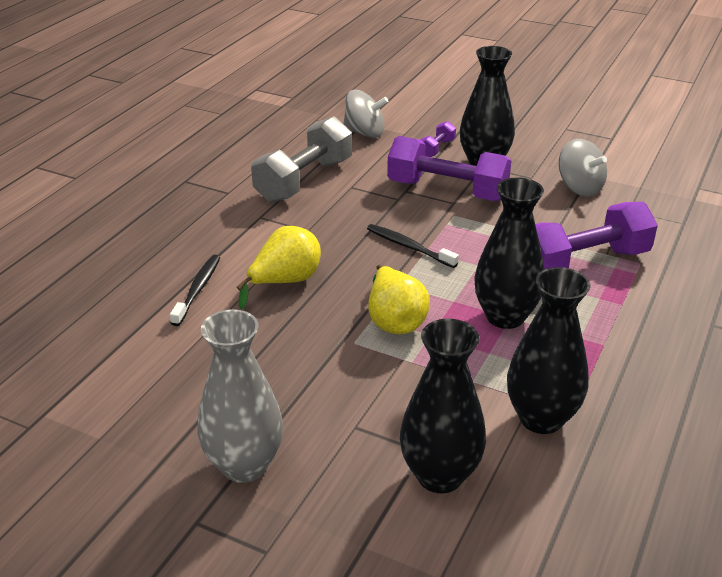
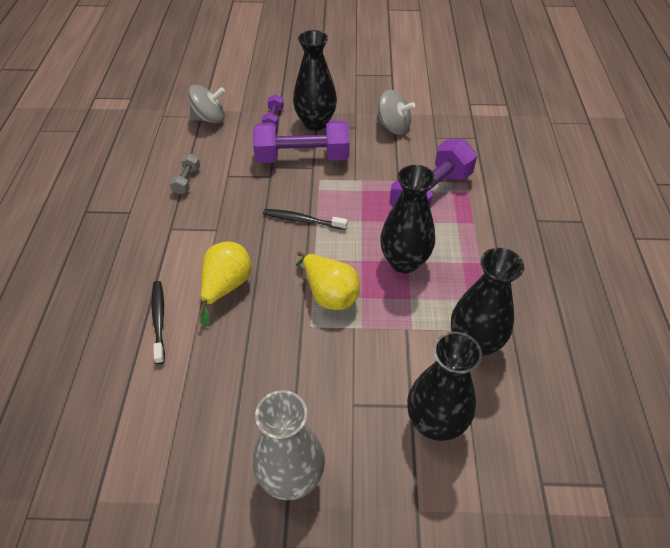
camera: 25 degrees left, 15 degrees up
grey dumbbell [251,116,352,203] -> grey dumbbell [169,153,200,195], size x0.45

